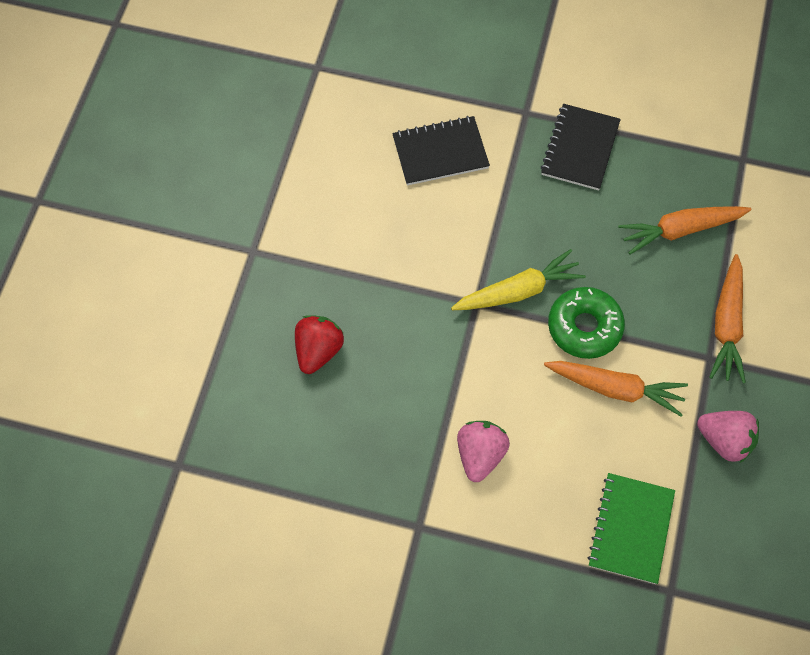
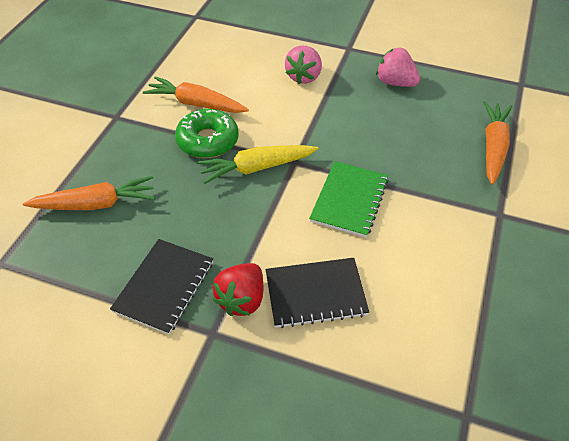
camera: 175 degrees left, 15 degrees down
red strawberry [295,316,344,374] -> red strawberry moved to [213,263,263,316]
green notebook [587,473,675,584] -> green notebook moved to [309,161,389,237]
pink strawberry [697,411,759,463] -> pink strawberry moved to [376,48,420,87]
orange carrot [709,254,746,383] -> orange carrot moved to [483,101,512,185]

